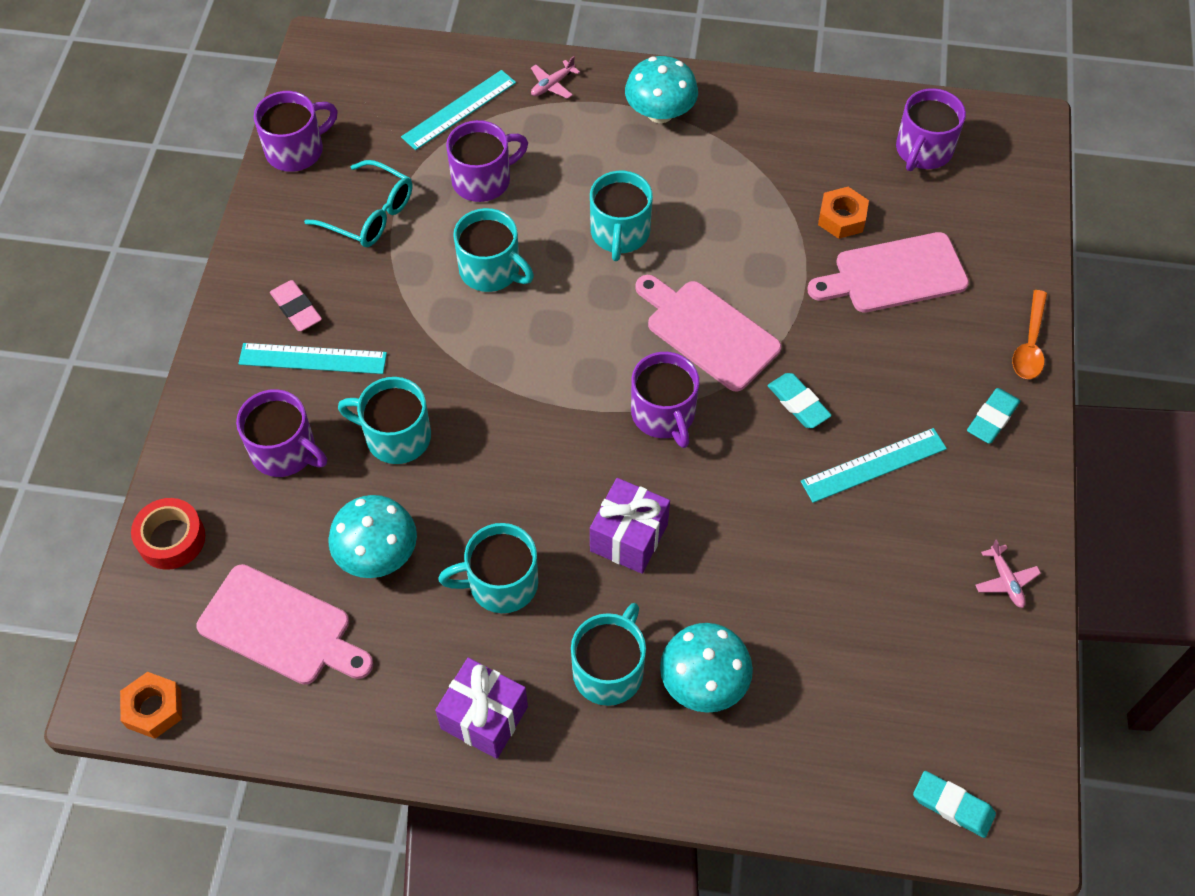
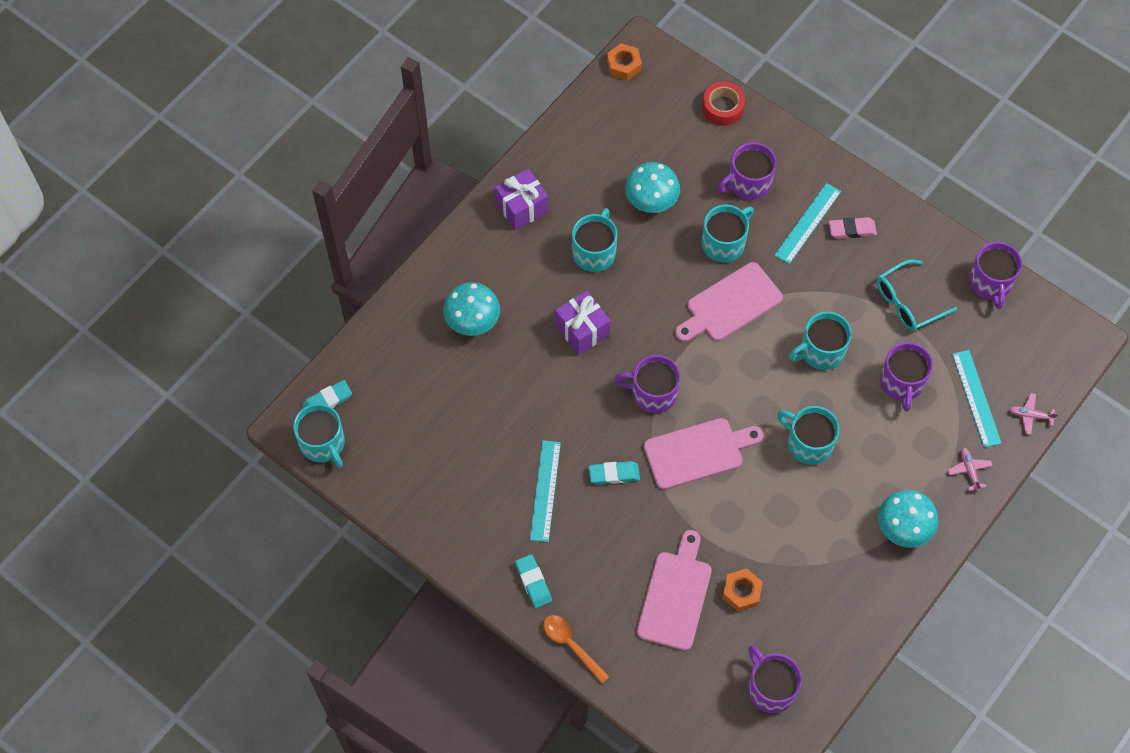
camera: 120 degrees right, 5 degrees up
pink cutting board [197,564,373,685] -> pink cutting board moved to [675,262,783,342]
turquoise mug [571,603,646,706] -> turquoise mug moved to [293,404,345,468]
pink plane [975,539,1041,608] -> pink plane moved to [1009,393,1058,435]

